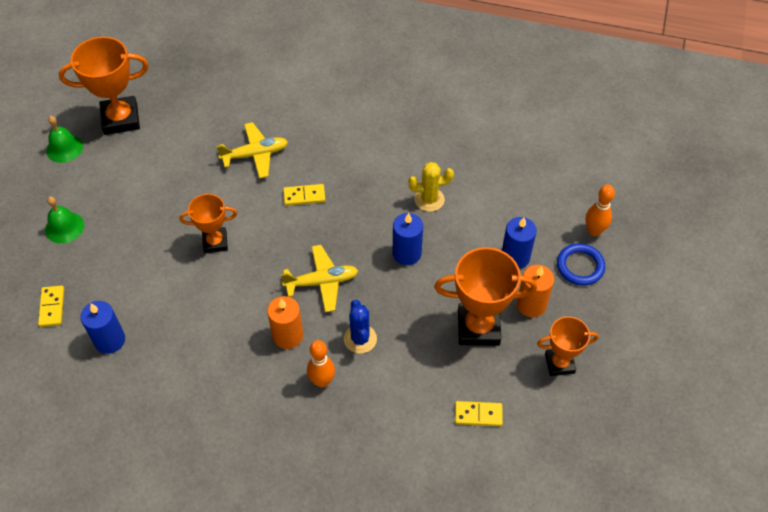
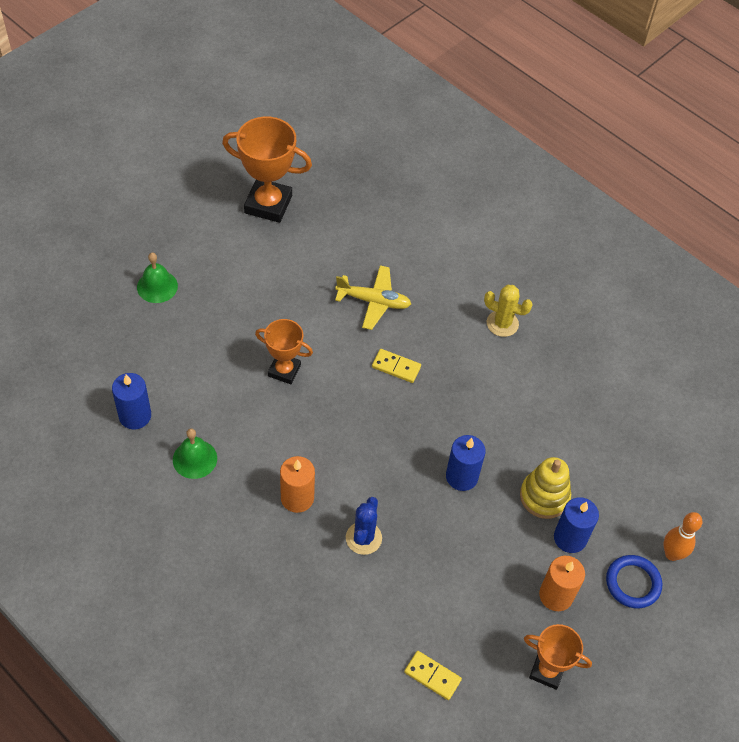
camera: 25 degrees right, 0 degrees up
yellow domino [38,285,64,327] -> none
green bell [46,116,83,163] -> green bell moved to [173,428,217,479]
yellow plane [281,245,358,312] -> none
orange bowling pin [307,340,335,388] -> none
yellow cactus [408,162,454,212] -> yellow cactus moved to [484,285,533,337]
orange trophy [434,247,537,346] -> none
none -> yellow stacking toy [520,457,571,519]

